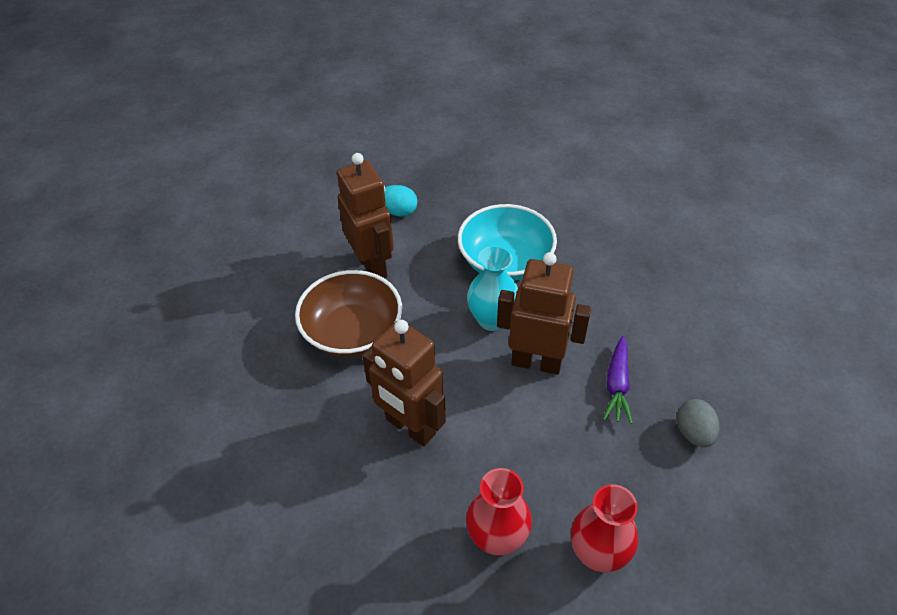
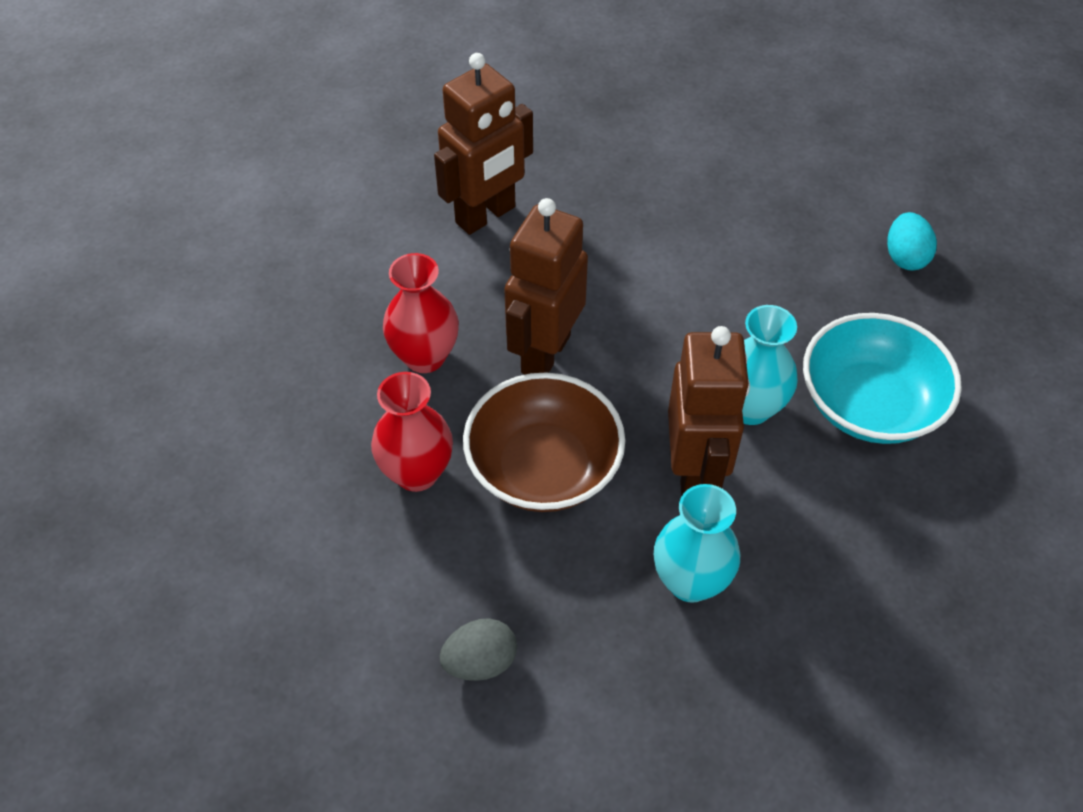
camera: 75 degrees right, 5 degrees up
brown bowl [295,270,402,357] -> brown bowl moved to [463,372,625,512]
brown robot [337,153,394,278] -> brown robot moved to [434,53,533,235]
red vase [571,484,638,572] -> red vase moved to [383,253,459,373]
purple carrot [603,336,633,424] -> turquoise vase [654,484,740,603]
grey egg [677,399,719,448] -> grey egg moved to [439,618,517,681]

